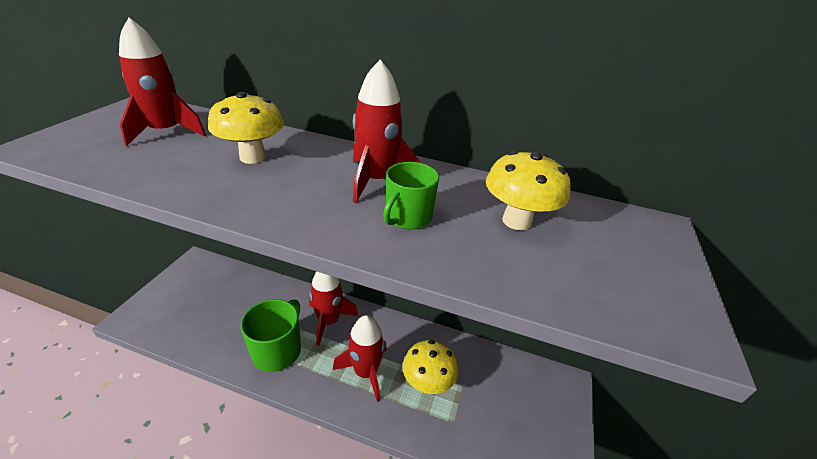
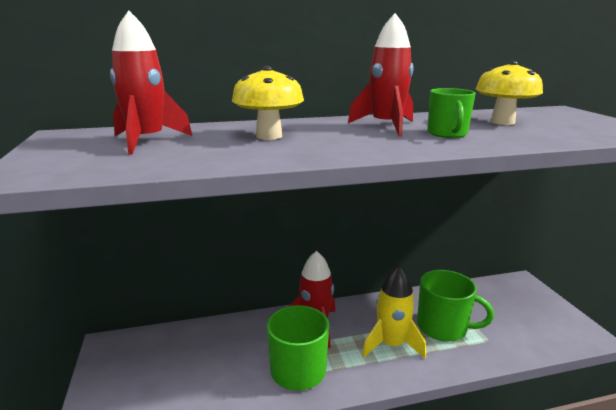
camera: 30 degrees left, 15 degrees down
red rocket [333,315,387,402] -> yellow rocket [362,265,426,358]
yellow mushroom [403,340,458,394] -> green mug [417,270,494,342]

